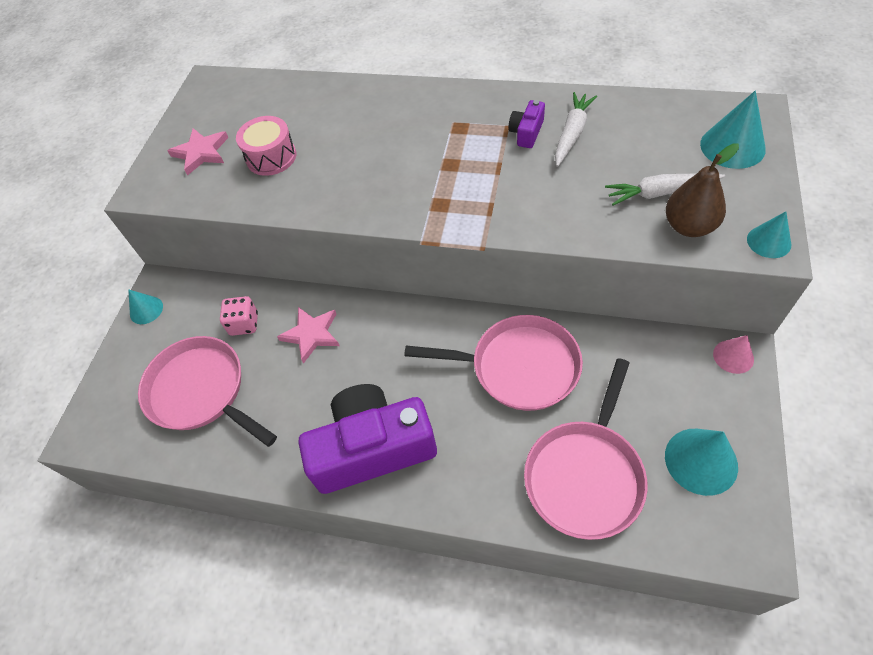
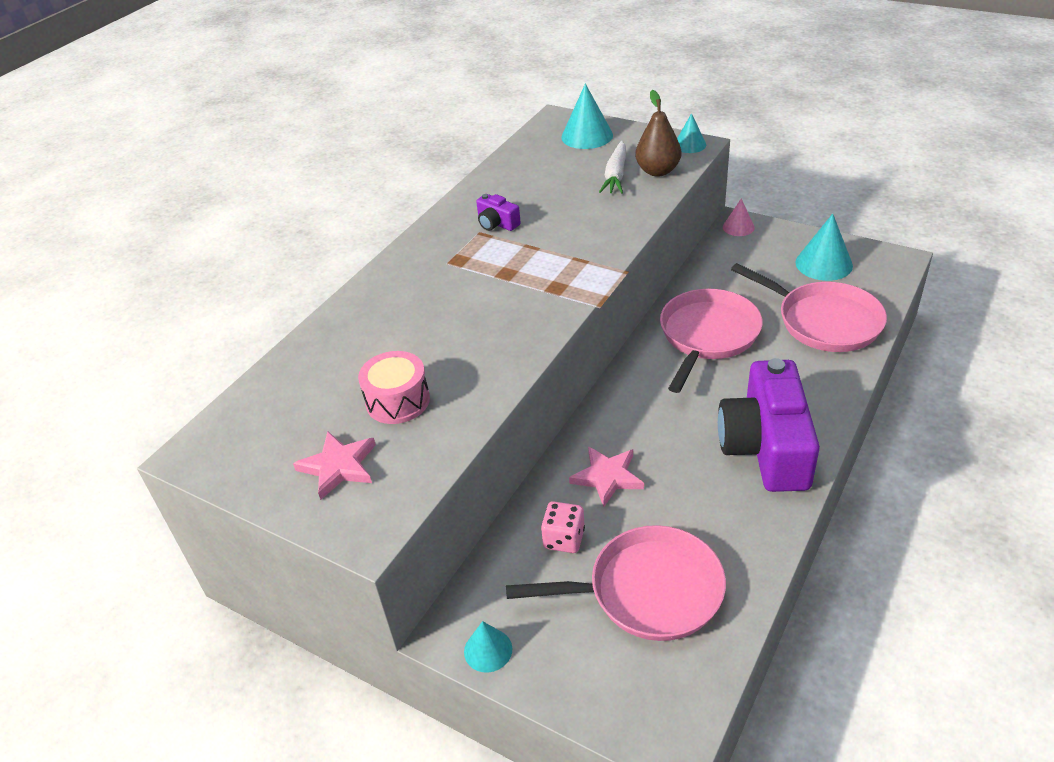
camera: 75 degrees left, 15 degrees down
pink pan [138,336,277,447] -> pink pan turned 150 degrees counterclockwise [506,525,726,641]
white carrot [555,92,597,167] -> none

